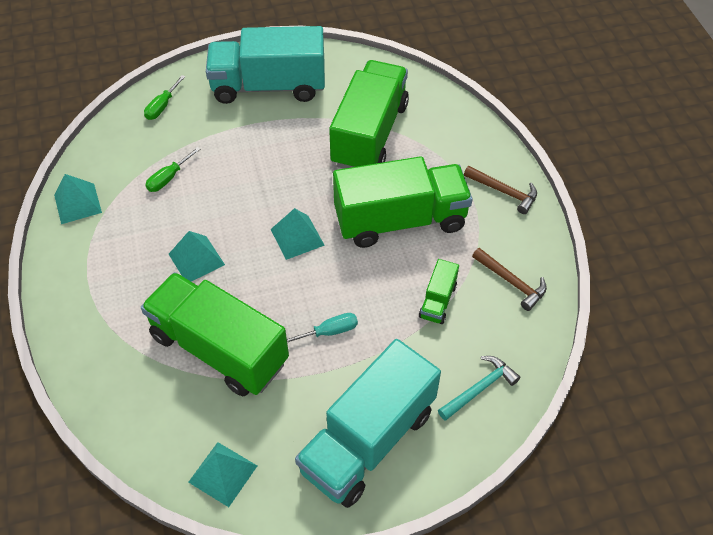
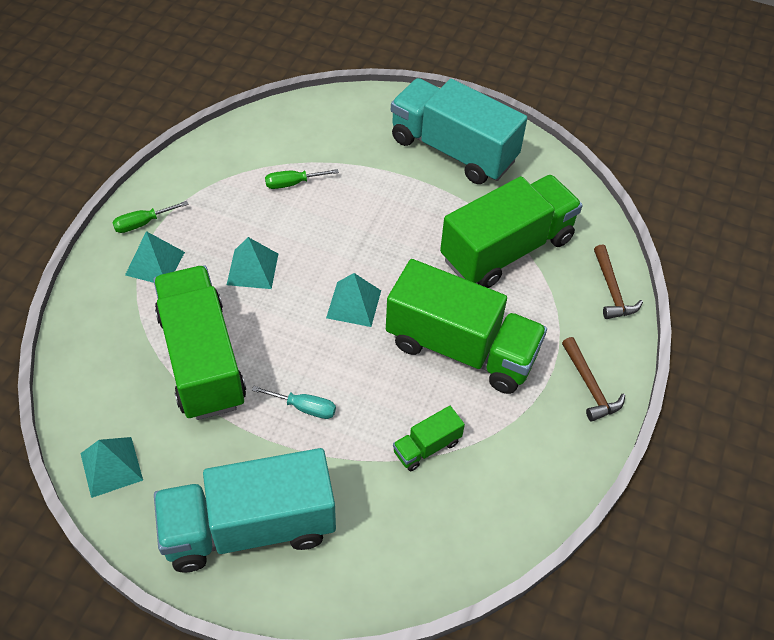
camera: 35 degrees right, 0 degrees up
turquoise pyramid [54,174,102,224] -> turquoise pyramid moved to [125,231,185,283]
green screwdriver [144,75,185,120] -> green screwdriver moved to [112,201,188,233]
turquoise hammer [438,356,521,421] -> none
brown hammer [472,248,547,311] -> brown hammer moved to [594,244,643,319]

